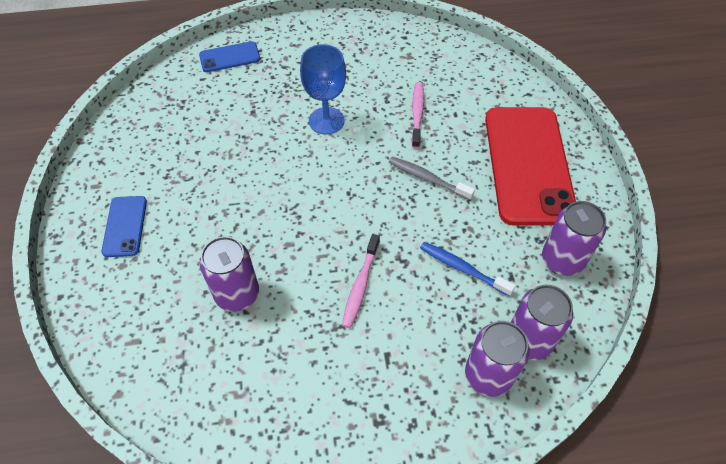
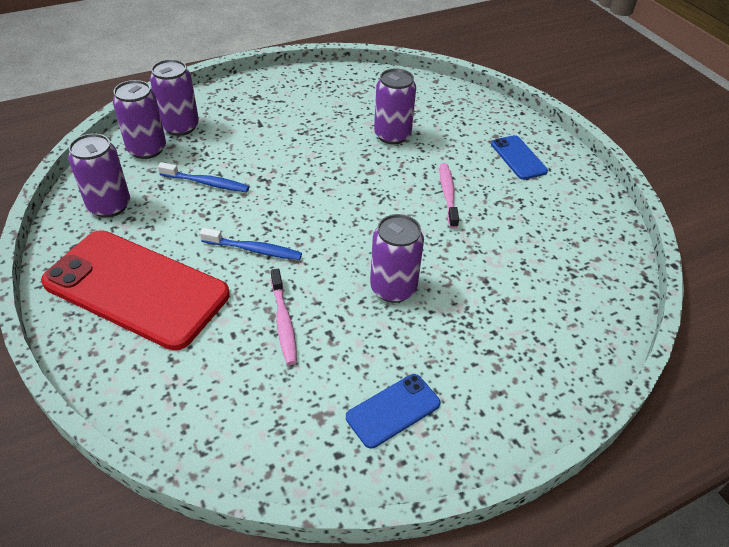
camera: 160 degrees right, 10 degrees down
blue phone [199,41,260,72] -> blue phone moved to [346,374,441,449]
blue goblet [300,44,346,135] -> purple can [370,214,424,303]
pink toothbrush [342,234,380,328] -> pink toothbrush moved to [440,163,459,229]
grey toothbrush [389,157,475,200] -> blue toothbrush [200,228,302,260]
red phone [485,107,576,226] -> red phone turned 45 degrees counterclockwise [41,230,230,350]

